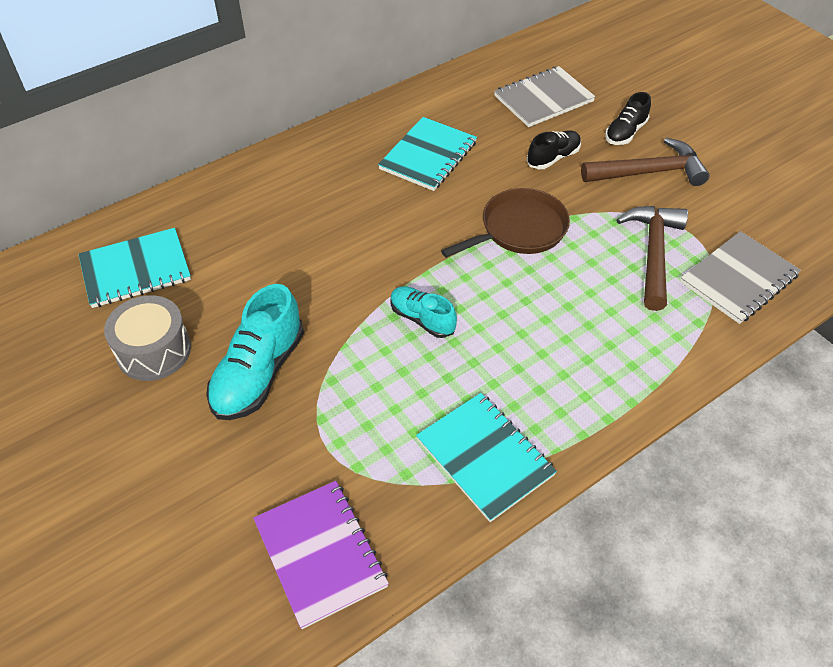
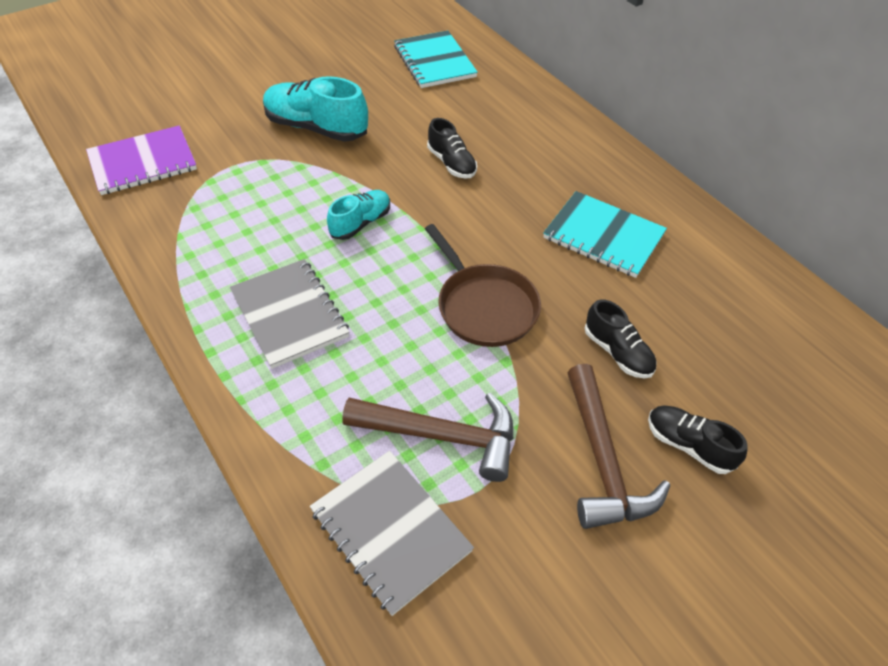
camera: 90 degrees right, 0 degrees up
grey drum [104,295,191,381] -> none
turquoise notebook [416,393,557,522] -> none
grey notebook [494,66,596,127] -> grey notebook moved to [230,259,350,369]
none -> black shoe [427,118,477,179]

